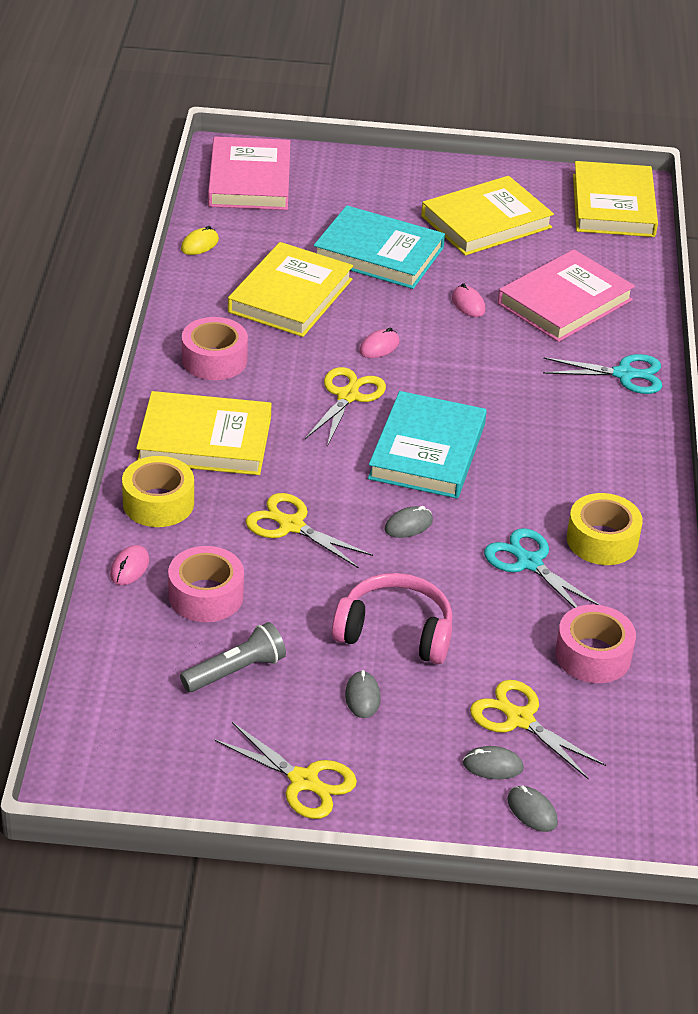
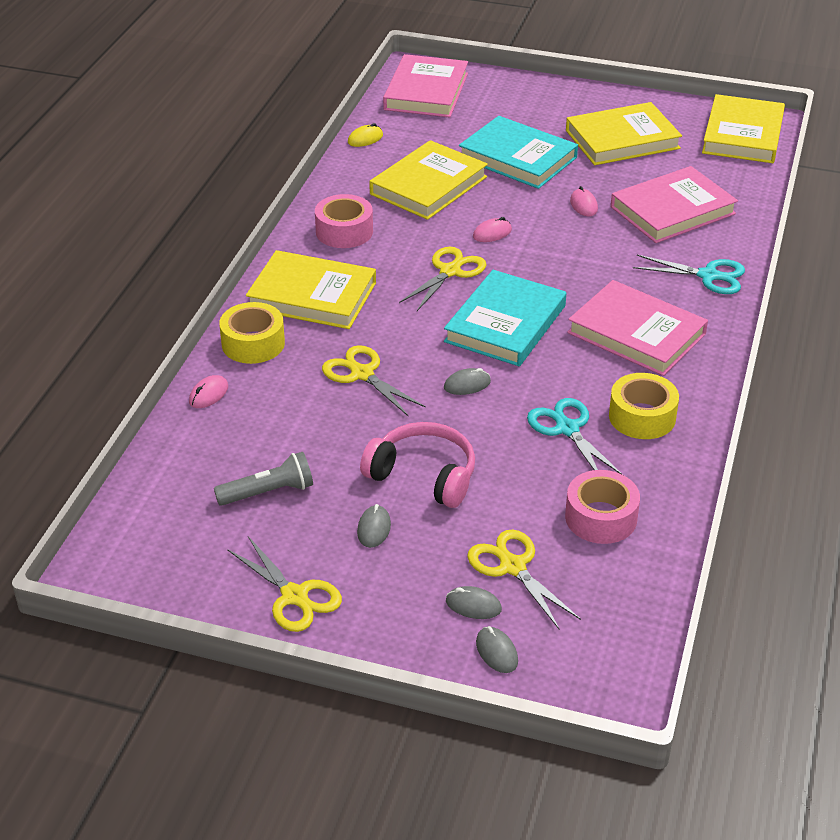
camera: 15 degrees right, 0 degrees up
pink tape [168,546,244,622] -> none
none -> pink book [567,280,708,376]

